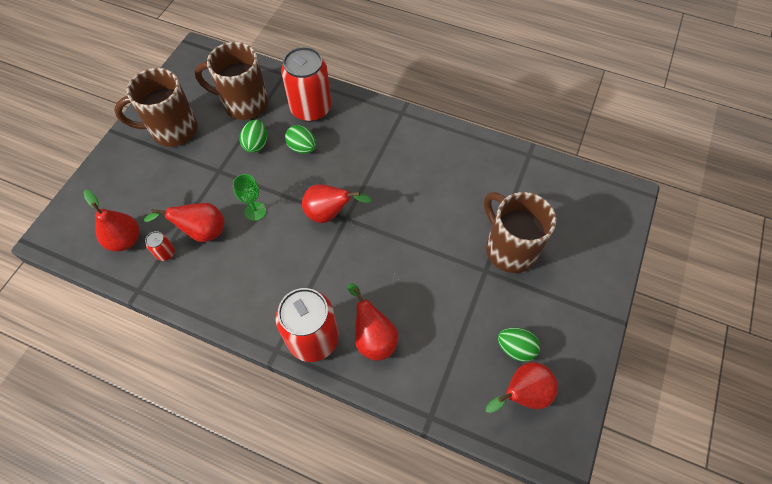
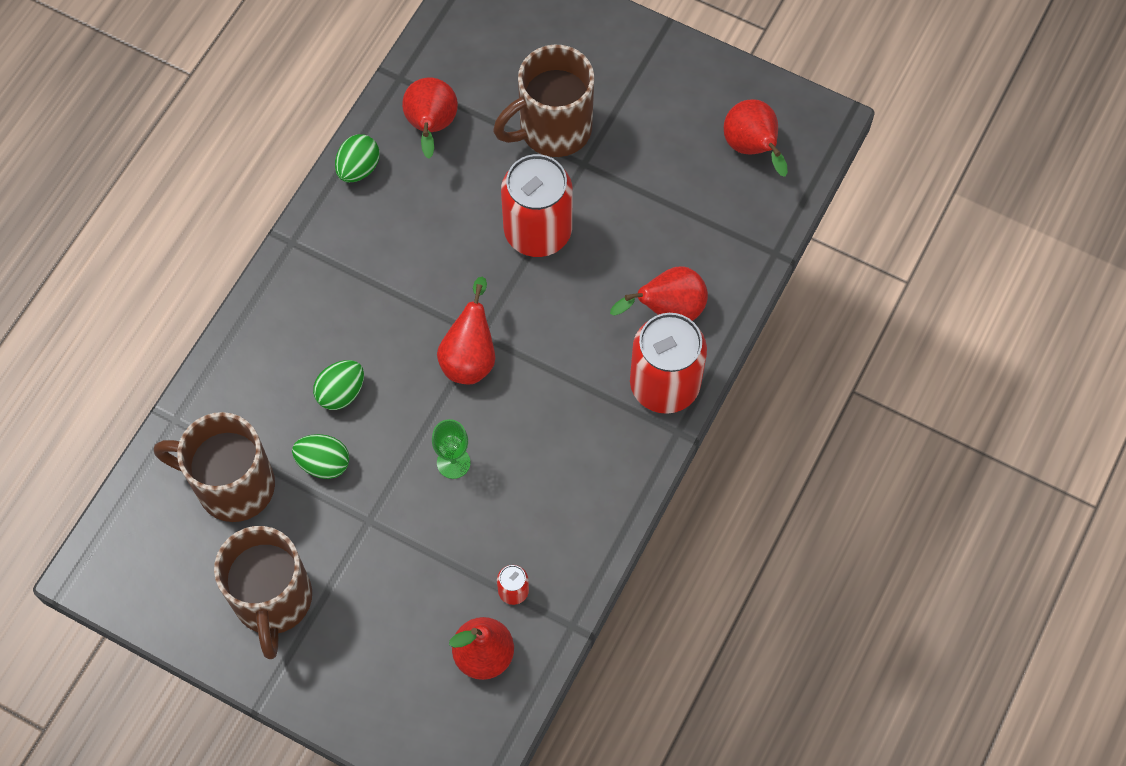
camera: 85 degrees left, 5 degrees up
red pear [144,203,224,242] -> red pear moved to [402,78,458,159]
brown mug [195,42,268,120] -> brown mug turned 90 degrees clockwise [154,412,275,522]
red can [281,47,331,122] -> red can moved to [501,154,573,257]
green egg [498,327,540,362] -> green egg moved to [335,134,380,183]

